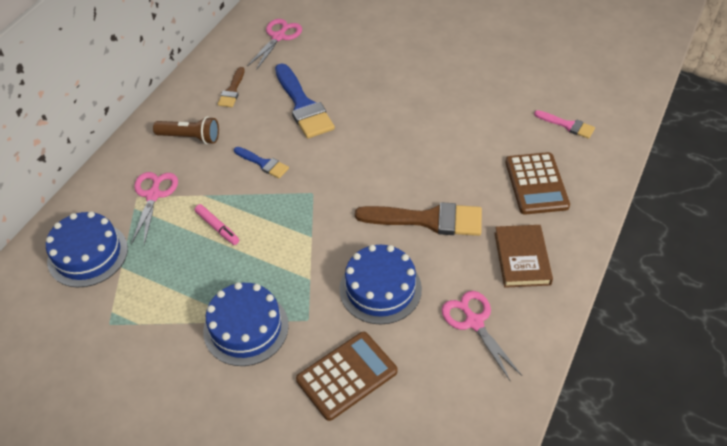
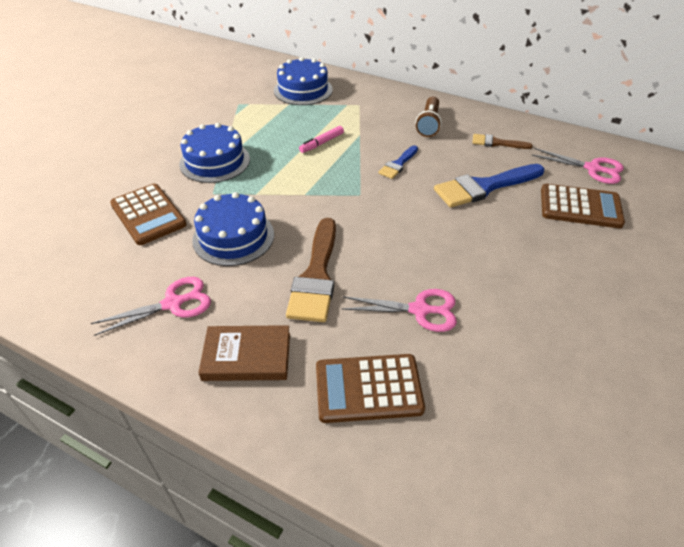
camera: 90 degrees right, 5 degrees down
pink scissors [131,172,178,245] -> pink scissors moved to [341,289,457,332]
pink brush [534,110,595,139] -> none
none -> brown calculator [541,184,625,228]

